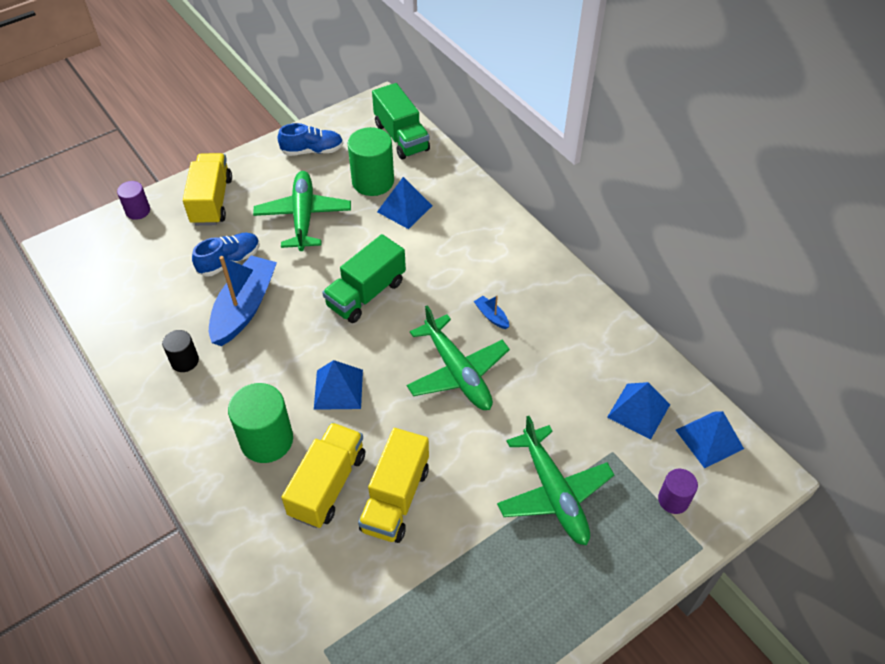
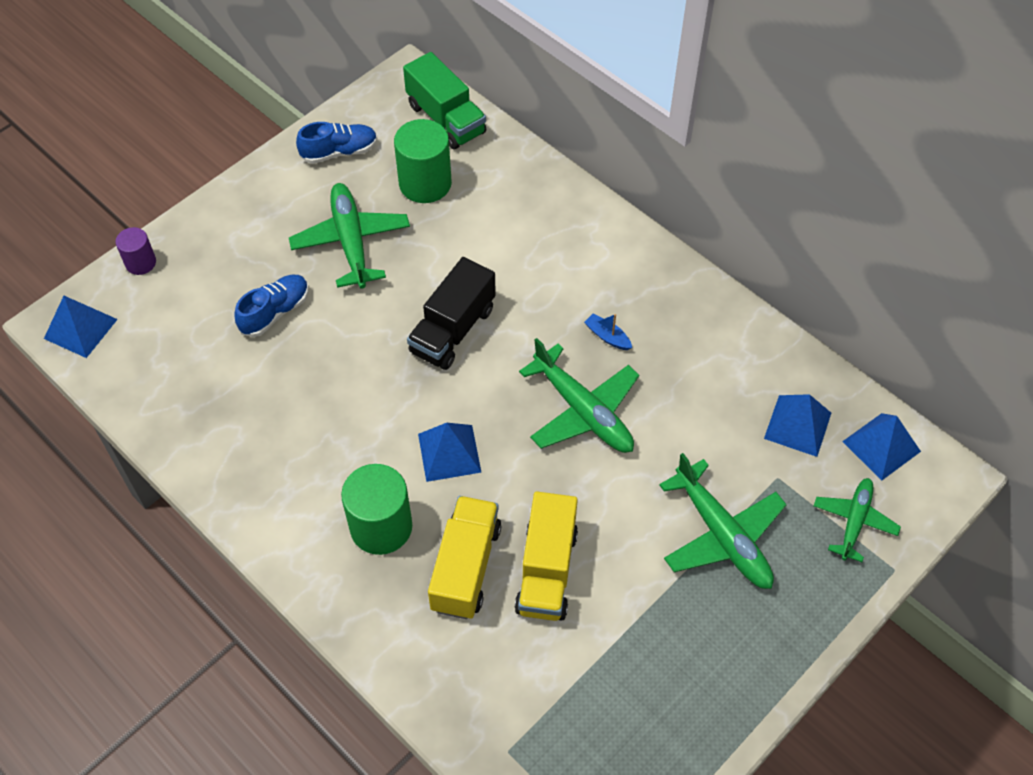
camera: 10 degrees left, 5 degrees up
black cylinder [162,330,199,372] -> none
yellow truck [183,153,232,226] -> none
blue boat [209,255,277,346] -> none
green truck [322,234,406,323] -> black truck [407,257,496,370]
blue pyramid [377,177,432,229] -> blue pyramid moved to [44,296,118,358]
purple cylinder [658,469,698,514] -> green plane [814,478,901,562]

